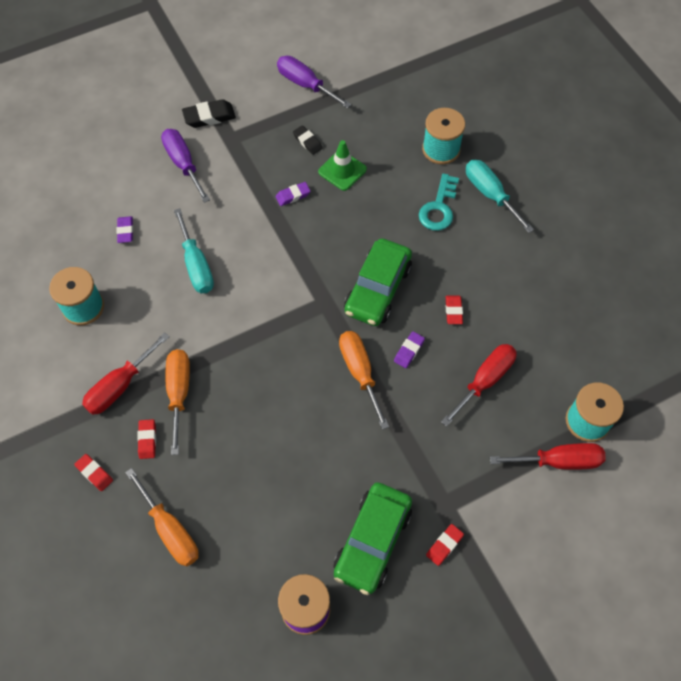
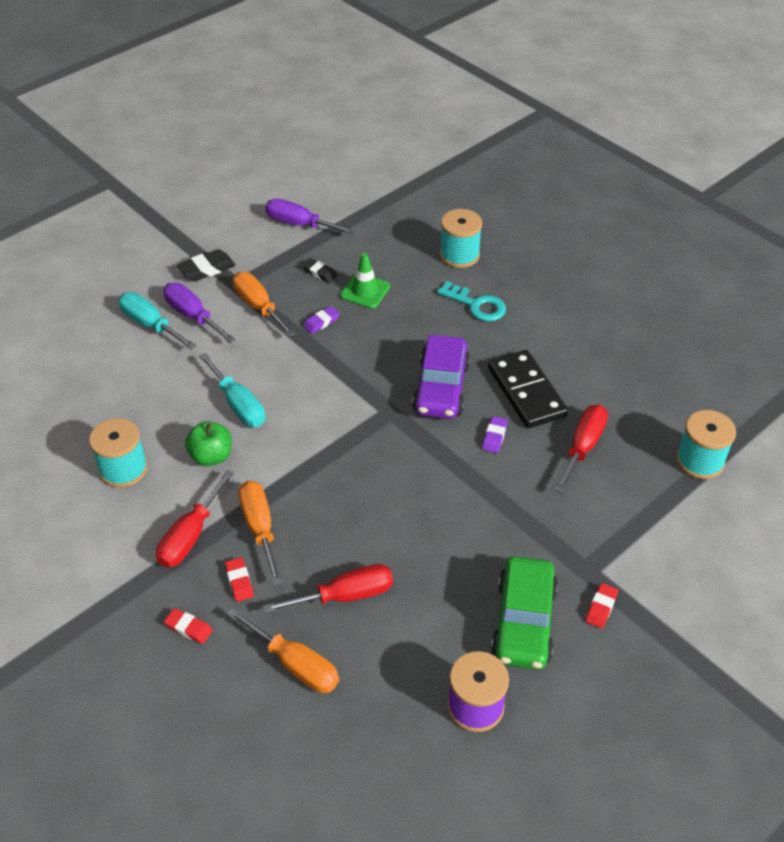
camera: 15 degrees left, 15 degrees down
purple eraser [117,216,133,243] -> none
orange screwdriver [339,331,389,430] -> orange screwdriver moved to [233,272,296,337]
green car [344,238,412,326] -> purple car [412,335,470,419]
turquoise key [419,173,459,231] -> turquoise key turned 60 degrees counterclockwise [437,281,506,322]
red eraser [446,295,463,324] -> black domino [488,350,568,428]
turquoise screwdriver [466,160,534,233] -> turquoise screwdriver moved to [118,292,196,349]
red screwdriver [490,443,605,470] -> red screwdriver moved to [263,564,393,614]
none -> green apple [185,421,232,466]

